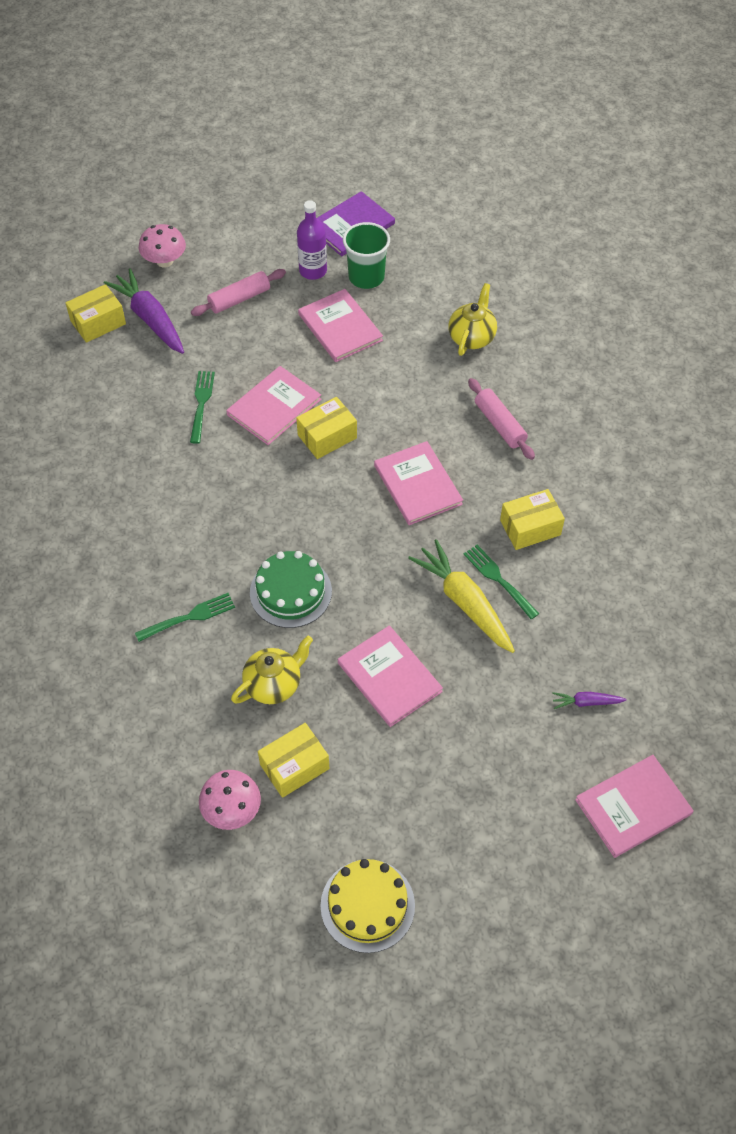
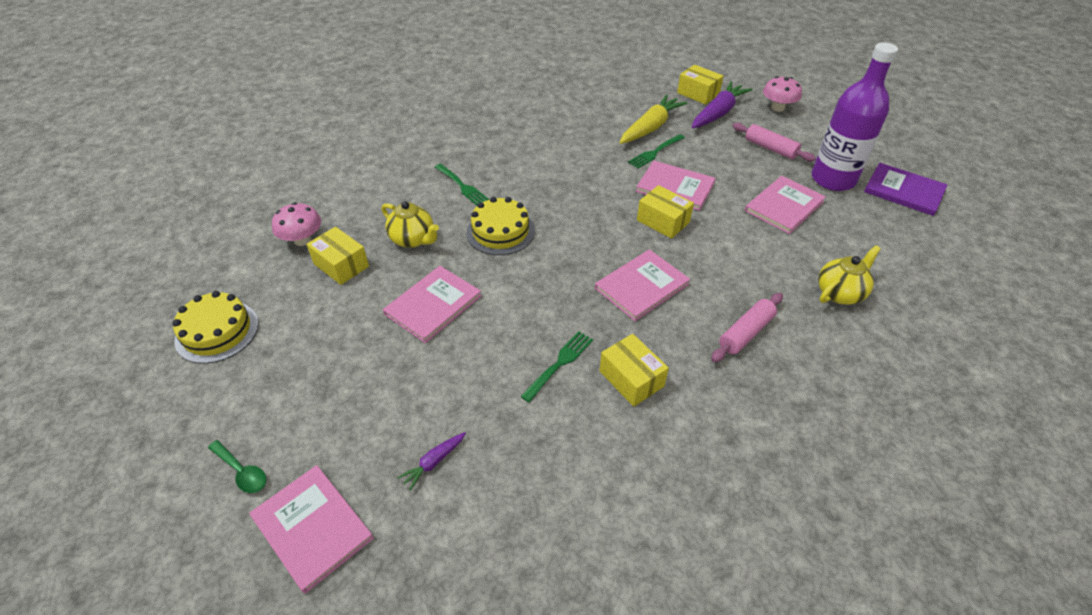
camera: 75 degrees right, 10 degrees down
green fork [190,371,215,444] -> green fork turned 150 degrees clockwise [628,134,685,168]
green cake [250,551,332,628] -> yellow cake [466,197,535,255]
purple bottle [297,200,327,280] -> purple bottle [811,42,898,191], size x1.74
green cup [343,222,390,289] -> none
yellow carrot [408,539,515,653] -> yellow carrot moved to [619,94,688,144]
yellow teapot [448,283,497,356] -> yellow teapot turned 45 degrees counterclockwise [818,245,881,305]
purple carrot [552,692,627,709] -> purple carrot turned 120 degrees counterclockwise [397,432,466,491]
none -> green spoon [208,440,266,493]

